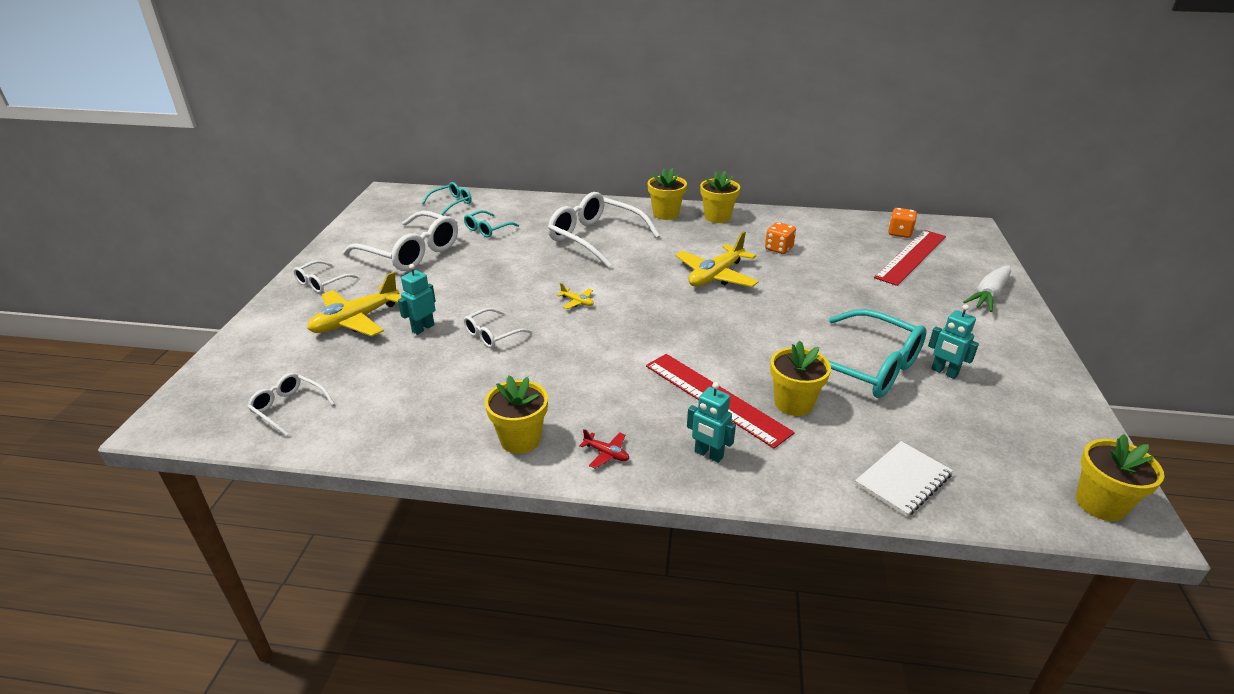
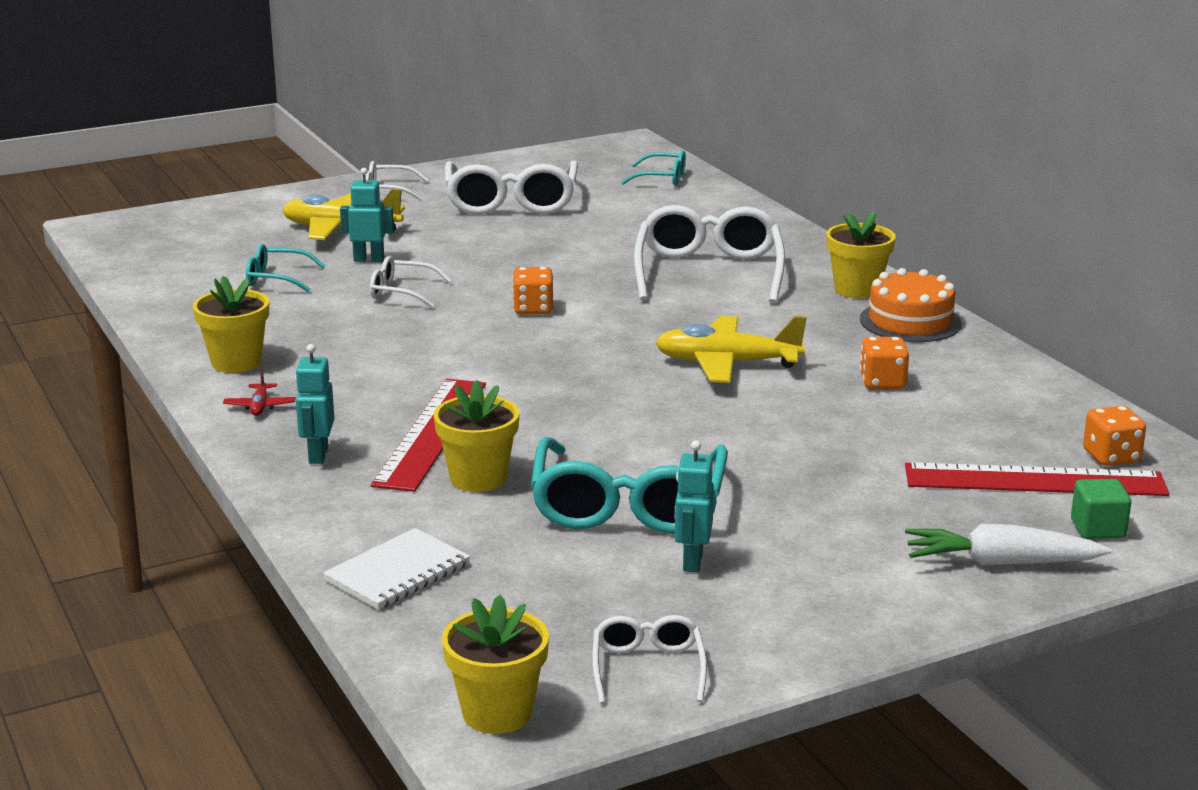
camera: 55 degrees right, 10 degrees down
white glasses [247,373,335,436] -> white glasses moved to [592,615,707,704]
turquoise glasses [464,210,519,238] -> turquoise glasses moved to [246,244,325,292]
yellow plane [557,283,594,309] -> orange dice [512,267,554,314]
yellow flower pot [700,171,740,223] -> orange cake [860,268,962,342]
white notebook [855,441,953,517] -> white notebook turned 60 degrees counterclockwise [323,528,470,610]
none -> green cube [1071,479,1131,539]

